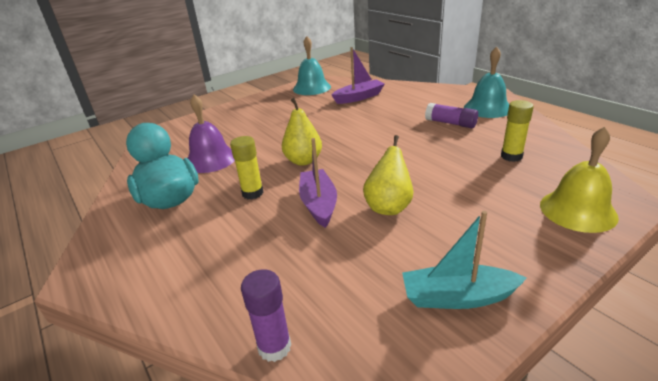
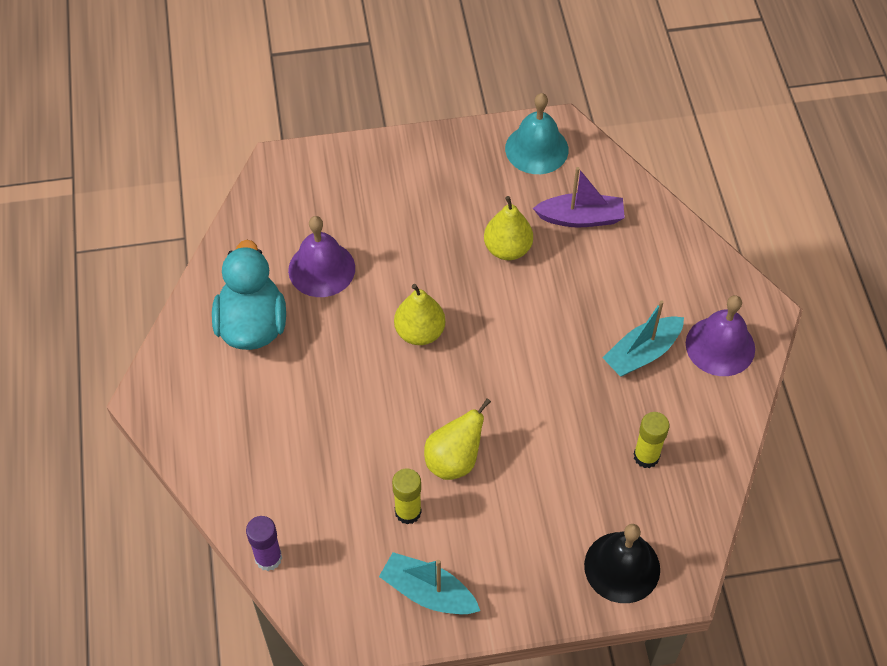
camera: 25 degrees right, 25 degrees up
yellow glue stick [230,136,264,199] -> yellow glue stick moved to [392,468,422,525]
purple boat [299,138,337,228] -> none
purple glue stick [425,103,478,128] -> turquoise boat [602,300,684,377]
turquoise bell [464,47,509,118] -> purple bell [686,295,755,376]
yellow bell [540,126,619,233] -> black bell [584,524,660,603]
none -> yellow pear [484,196,533,260]

